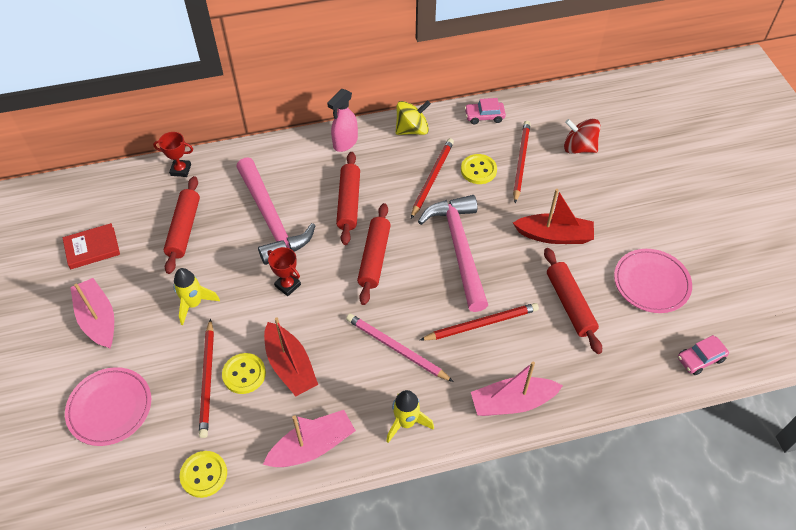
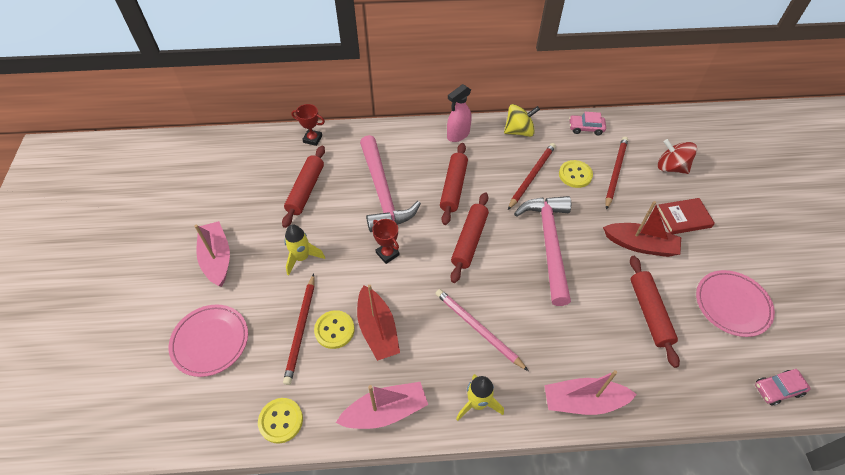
camera: 10 degrees right, 0 degrees up
red book [62,223,120,269] -> red book moved to [658,198,715,234]
red pencil [420,303,539,340] -> none

